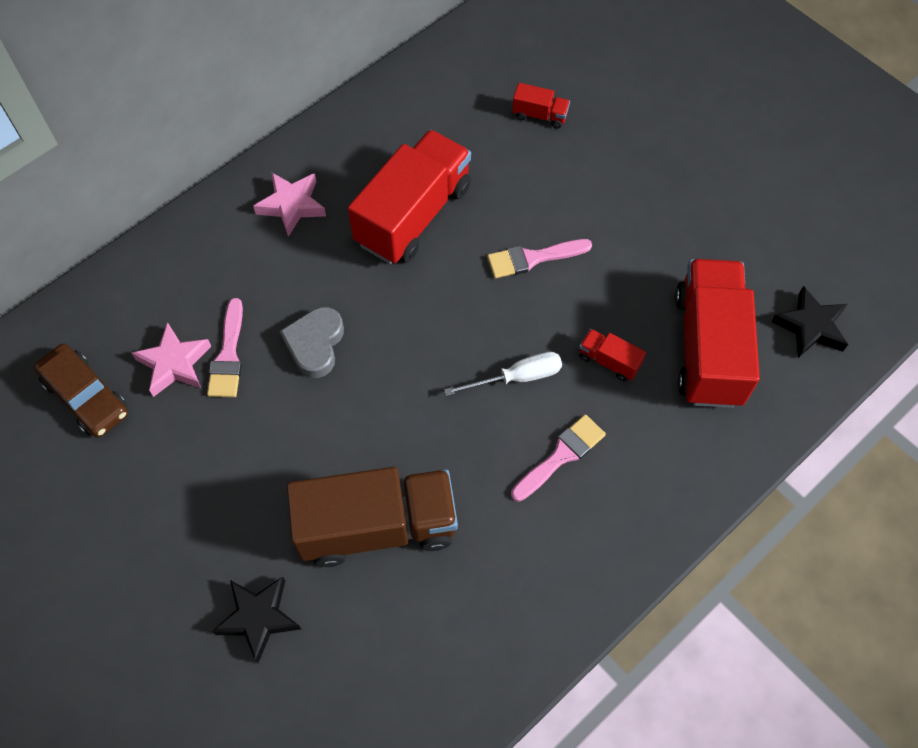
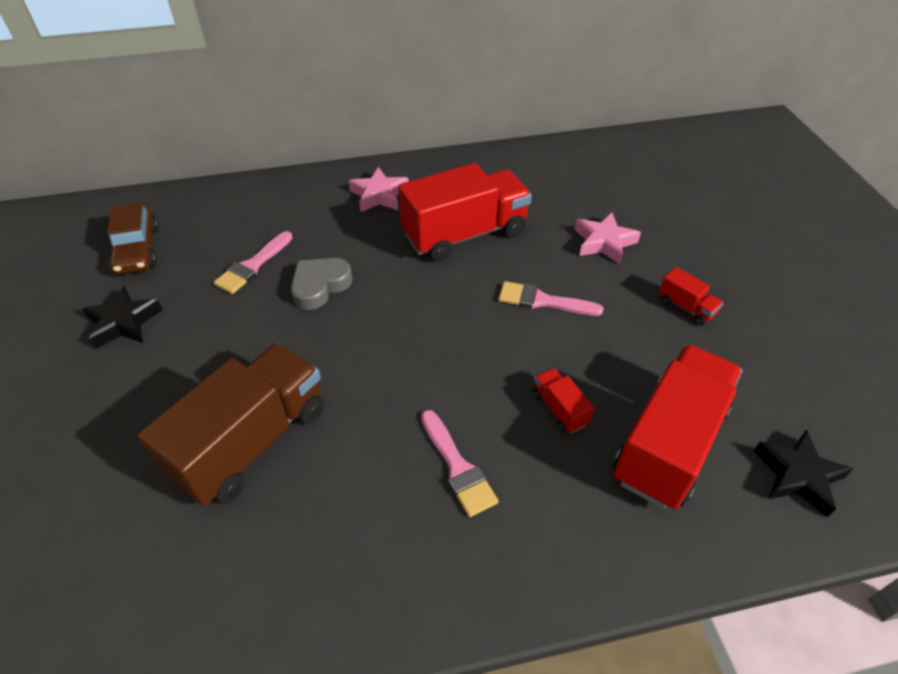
camera: 30 degrees right, 15 degrees down
pink star [132,322,212,397] -> pink star moved to [574,212,641,264]
black star [212,577,301,663] -> black star moved to [83,286,163,349]
brown truck [287,467,458,567] -> brown truck turned 75 degrees counterclockwise [137,343,324,506]
white screwdriver [444,352,562,396] -> none
pink brush [511,414,606,502] -> pink brush turned 75 degrees clockwise [421,410,499,517]
red truck [512,83,570,129] -> red truck moved to [659,267,723,326]

